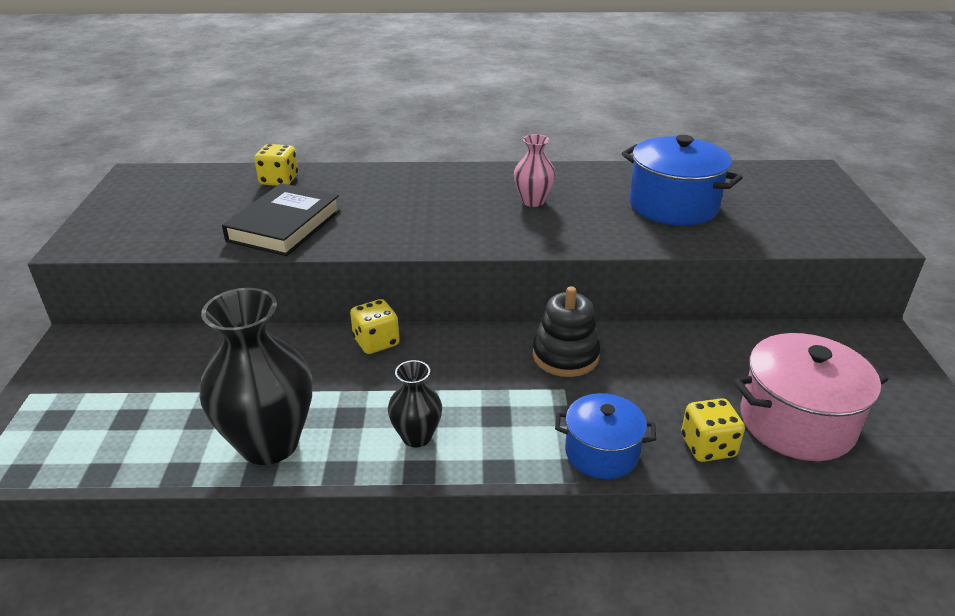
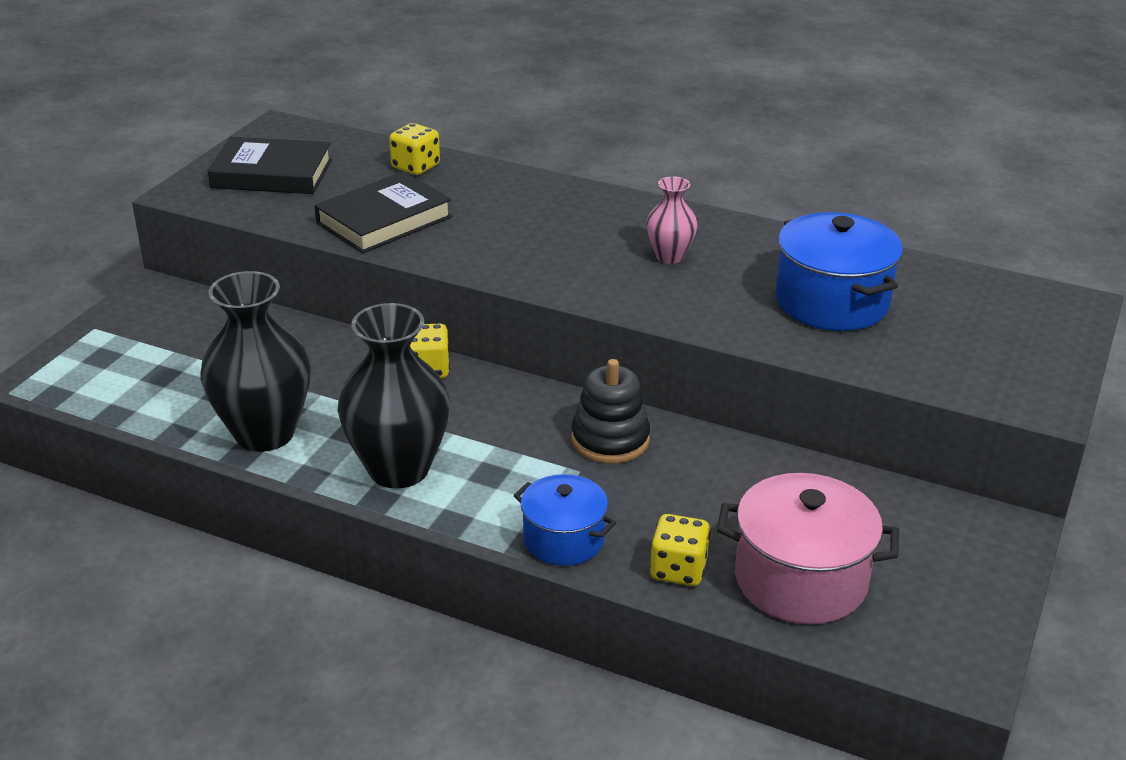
camera: 25 degrees right, 0 degrees up
black vase [388,360,442,448] -> black vase [338,303,450,488], size x1.93
none -> black book [208,137,332,194]

